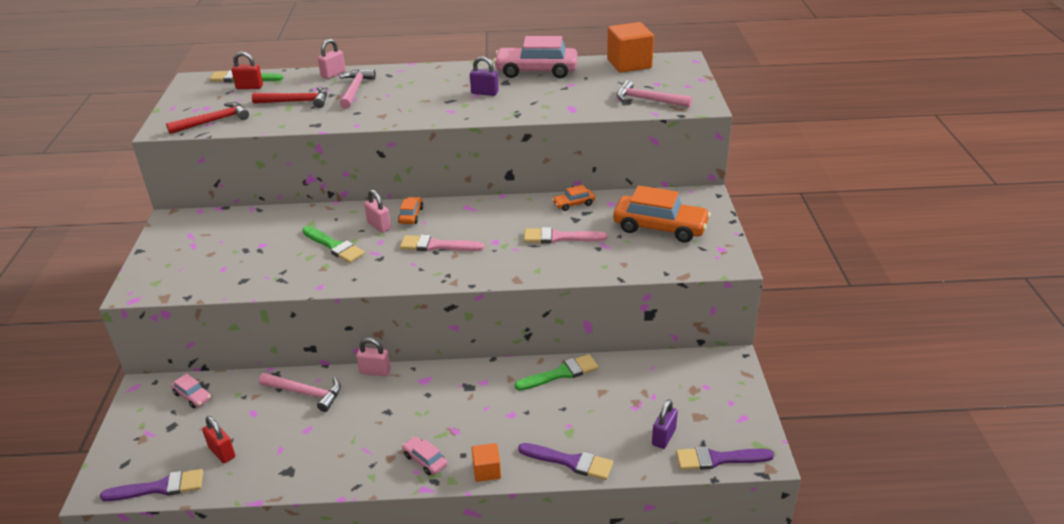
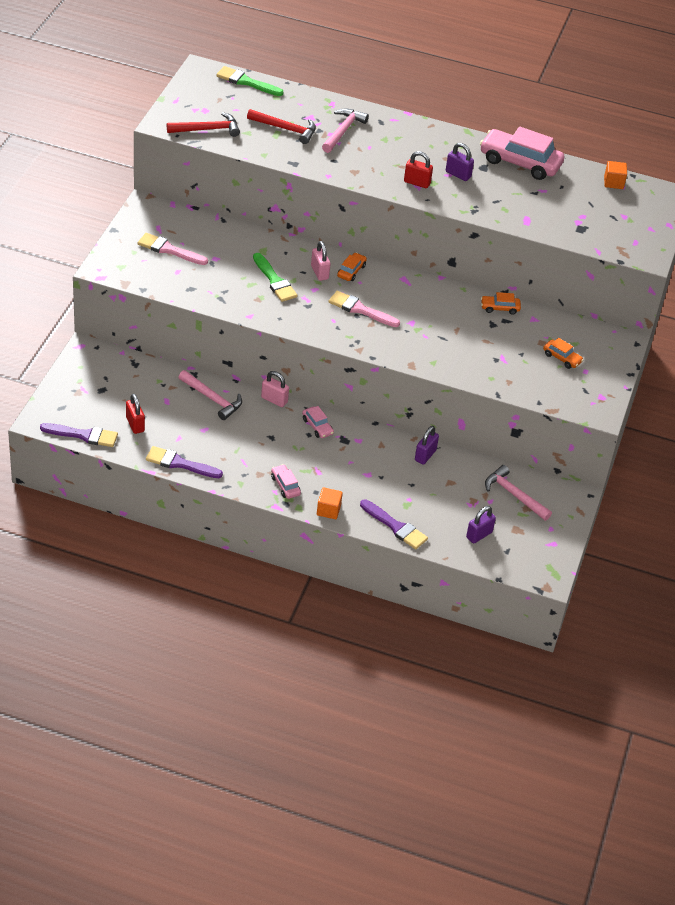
camera: 15 degrees right, 10 degrees up
pink car [171,373,211,408] -> pink car moved to [302,406,334,438]
red padlock [232,51,263,89] -> red padlock moved to [404,151,433,188]
pink padlock [318,39,346,79] -> none
green brush [515,354,599,391] -> purple padlock [415,426,439,465]
pink brush [524,227,607,243] -> pink brush moved to [138,233,208,265]
orange cube [607,22,654,73] -> orange cube [604,161,627,189], size x0.53
orange car [613,185,711,242] -> orange car [543,338,583,369], size x0.47
pink hammer [617,80,692,108] -> pink hammer moved to [485,465,552,521]
purple brush [676,446,774,470] -> purple brush moved to [146,446,223,478]

